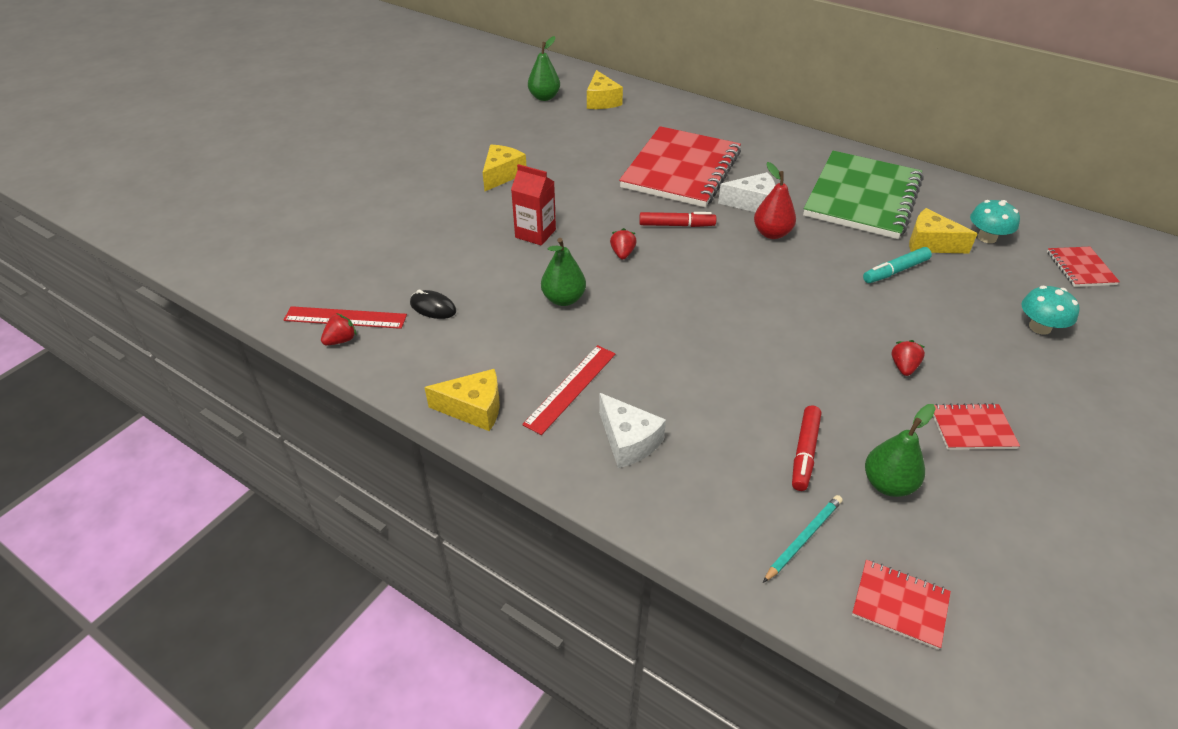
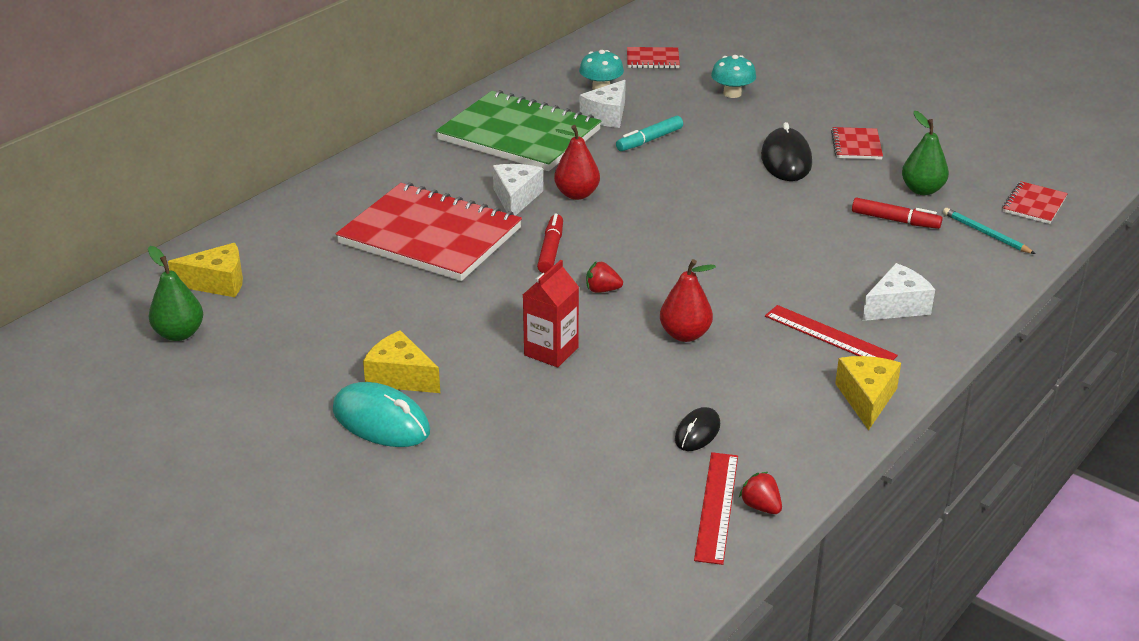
camera: 85 degrees left, 10 degrees down
green pear [541,238,586,306] -> red pear [660,259,716,342]
turquoise marker [863,247,932,283] -> turquoise marker turned 75 degrees clockwise [616,116,683,151]
red strawberry [891,340,925,376] -> black mouse [761,122,812,181]
yellow cheese [909,208,978,253] -> white cheese [580,80,626,128]
none -> turquoise mouse [333,382,430,447]

